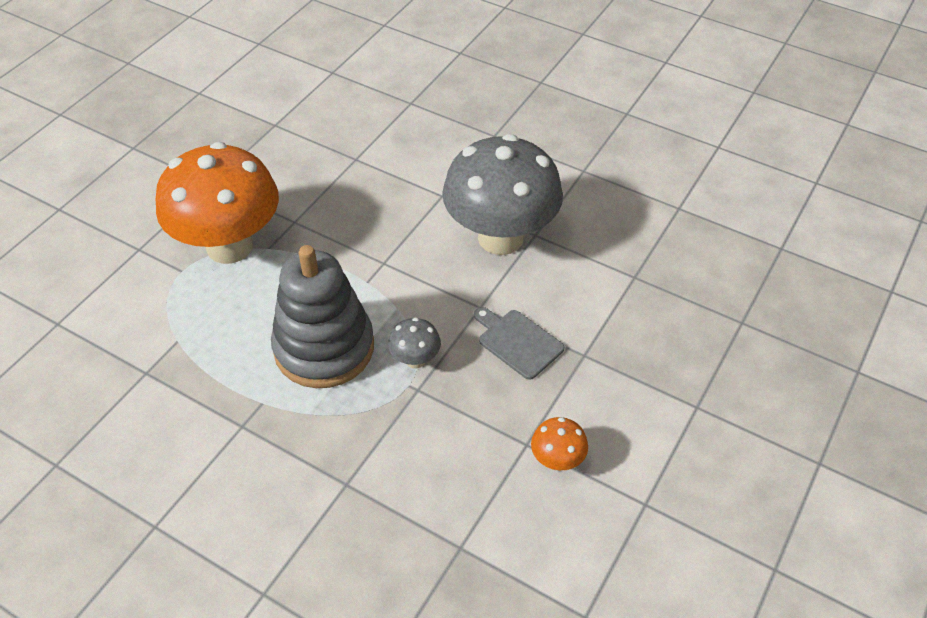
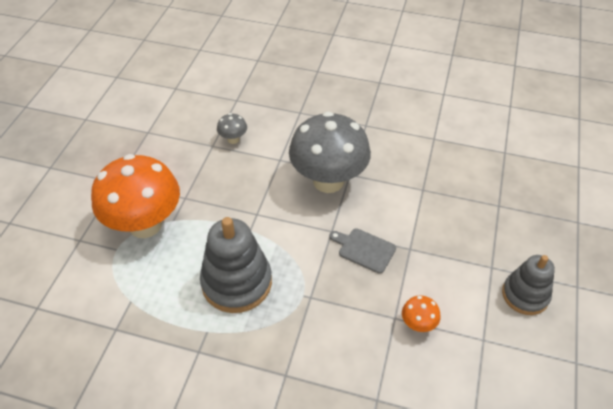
camera: 15 degrees left, 0 degrees up
grey mushroom [388,317,441,369] -> grey mushroom moved to [217,113,247,144]
none -> grey stacking toy [502,255,555,315]

